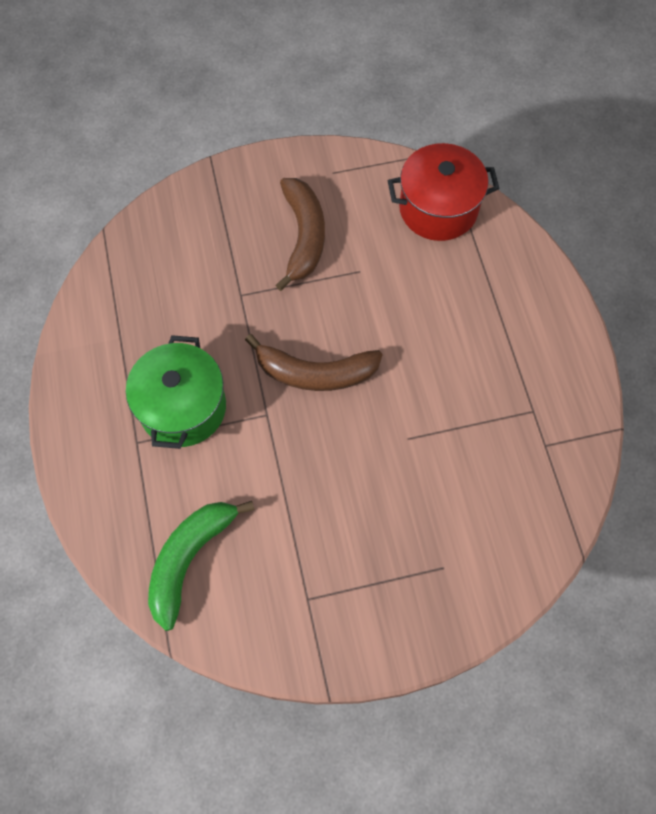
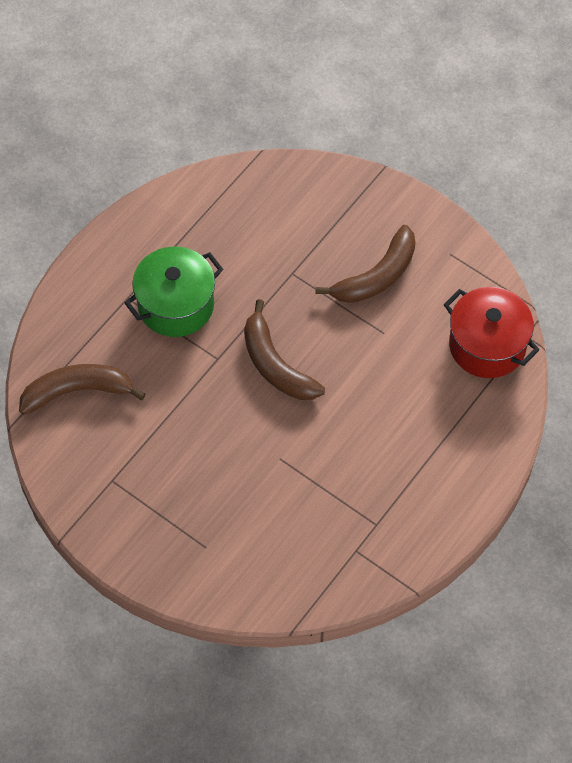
camera: 50 degrees right, 5 degrees down
green banana [148,501,254,631] -> brown banana [19,364,146,415]

